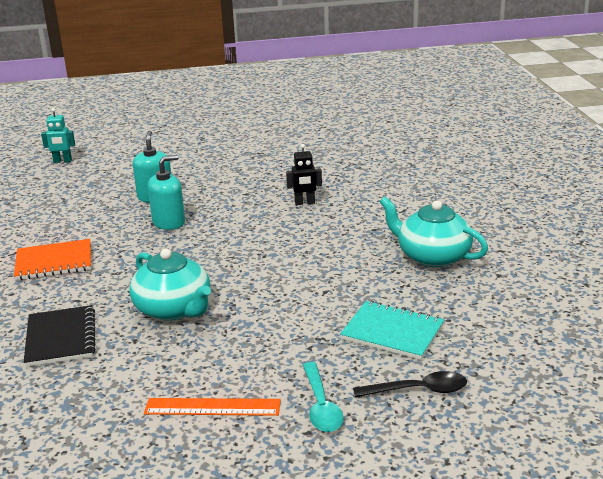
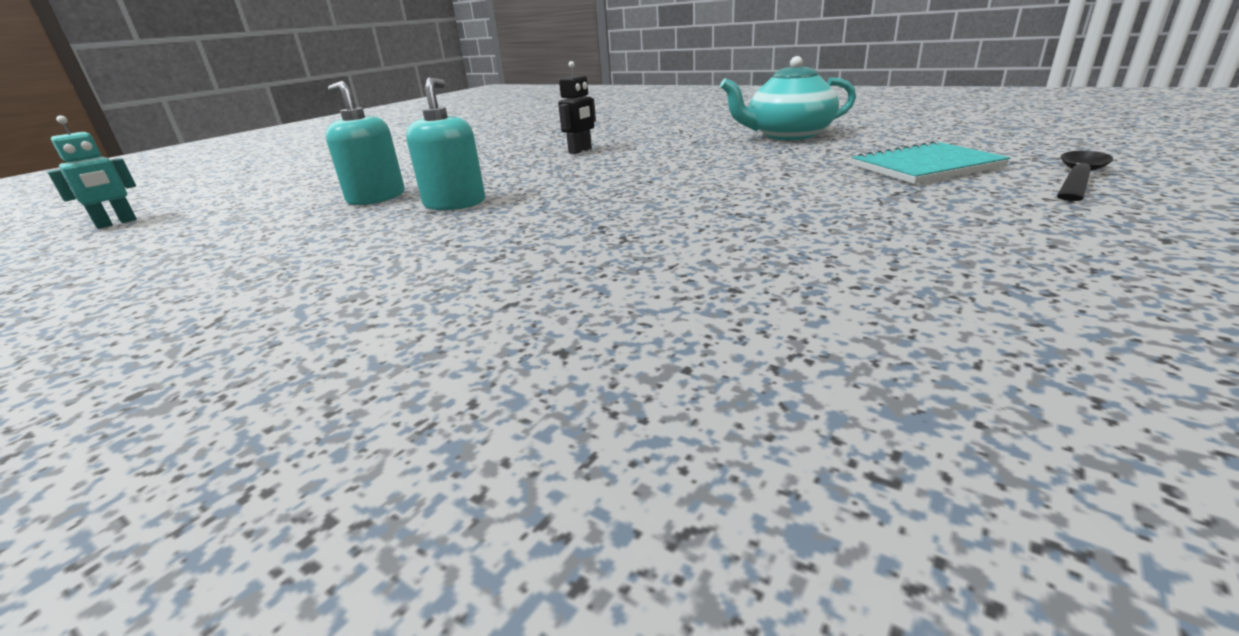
camera: 45 degrees left, 0 degrees up
orange notebook [14,239,91,280] -> none
black notebook [24,305,95,367] -> none
turquoise teapot [129,249,211,321] -> none
orange ruler [144,398,281,416] -> none
turquoise spoon [303,362,344,432] -> none

